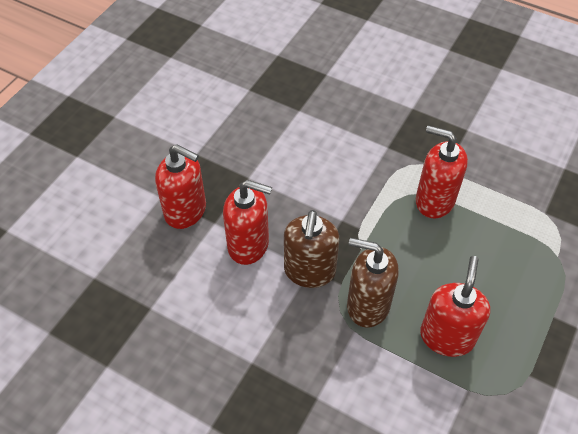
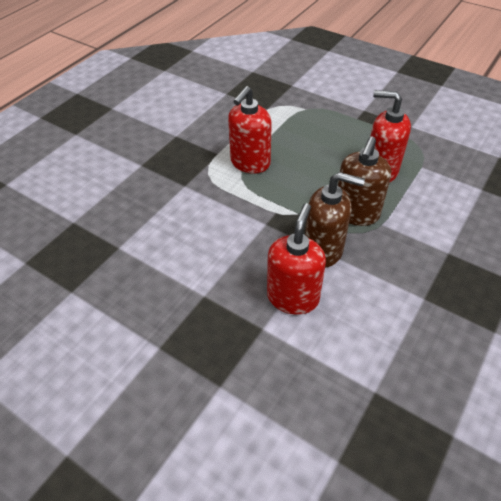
camera: 85 degrees left, 5 degrees down
red soap dispenser [155,144,206,229] -> none

